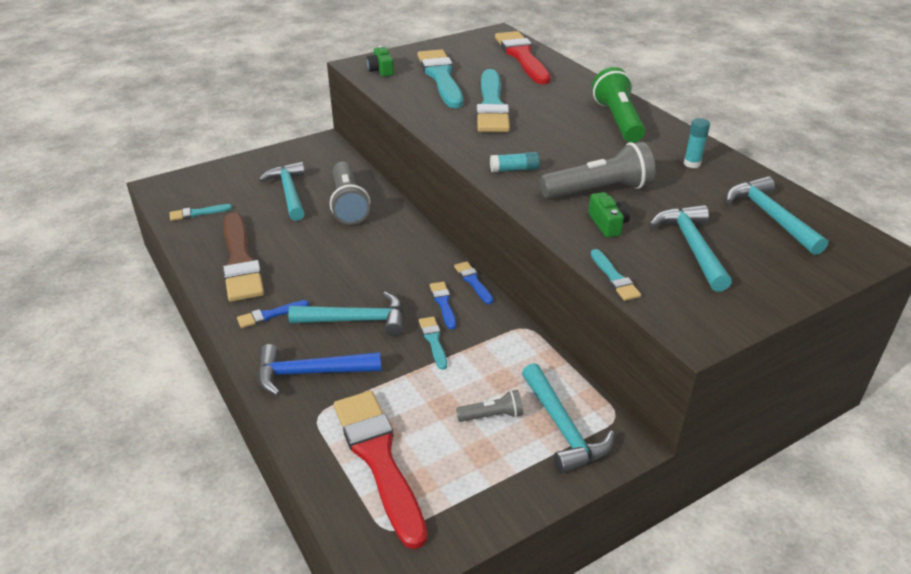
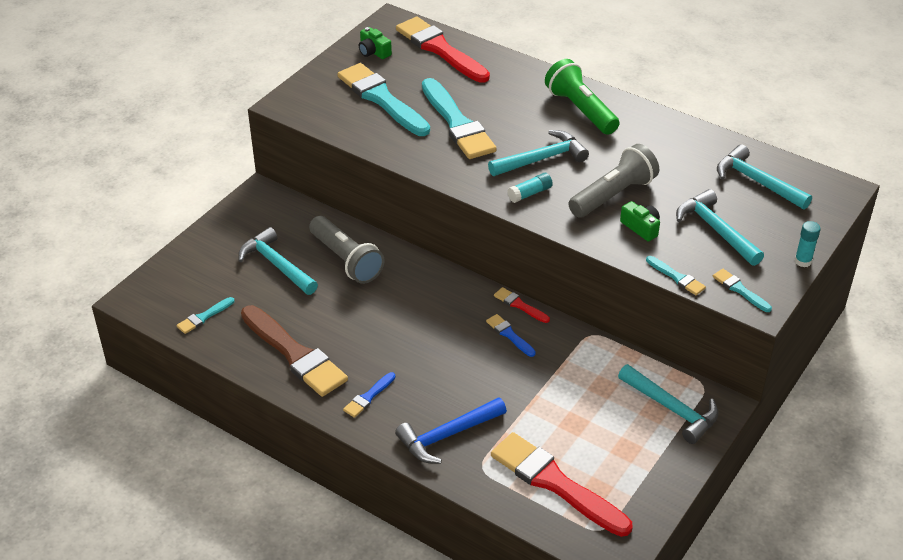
camera: 25 degrees left, 5 degrees up
turquoise hammer [288,292,404,337] -> turquoise hammer moved to [488,130,589,176]
green camera [367,46,394,77] -> green camera moved to [359,27,392,59]
turquoise brush [419,316,447,370] -> turquoise brush moved to [713,269,772,312]
blue brush [454,261,493,304] -> red brush [494,287,550,323]
grey flashlight [456,390,523,422] -> none
turquoise glue stick [684,118,710,168] -> turquoise glue stick moved to [795,221,821,267]

